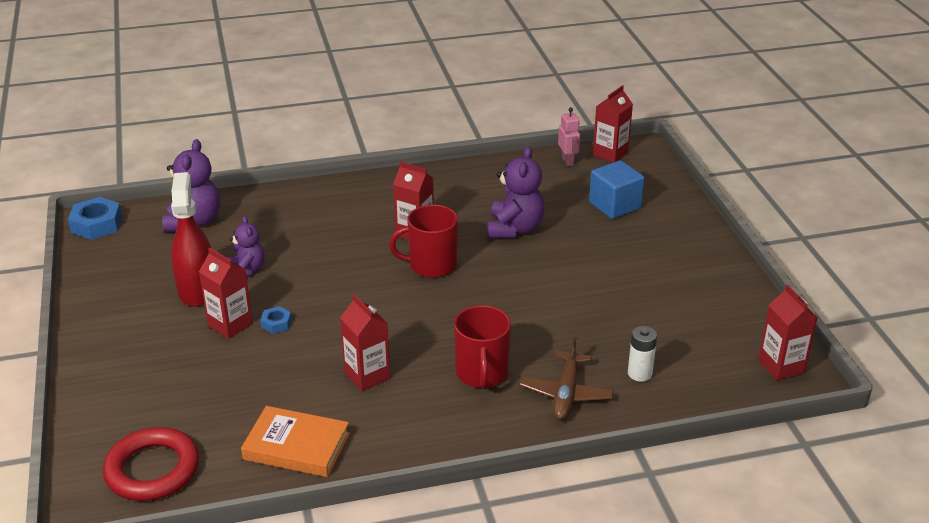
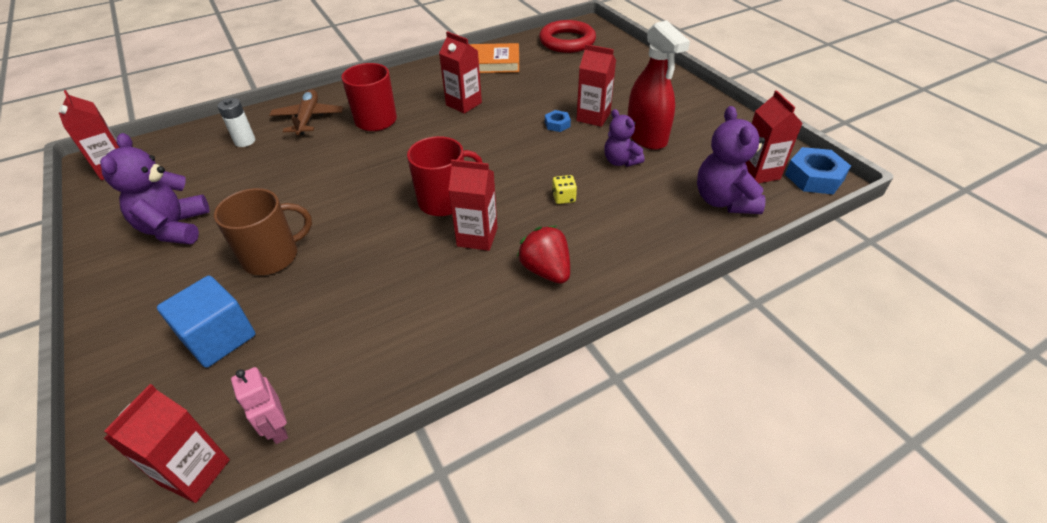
camera: 165 degrees right, 10 degrees up
purple teddy bear [487,146,545,239] -> purple teddy bear moved to [100,133,210,244]
none -> brown mug [214,188,312,275]
none -> red strawberry [517,226,570,284]
none -> yellow dice [552,175,577,204]
none -> red carton [745,90,803,183]

